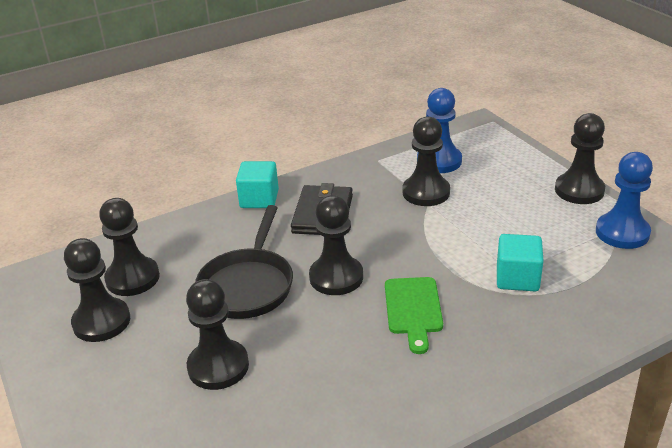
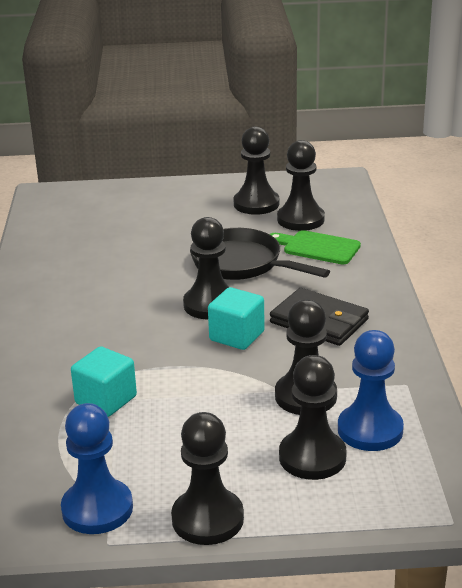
camera: 115 degrees right, 5 degrees down
black pawn [186,279,249,390] -> black pawn moved to [279,355,347,480]
turquoise cube [236,161,279,208] -> turquoise cube moved to [208,287,265,350]
green cutting board [385,277,443,354] -> green cutting board moved to [269,230,361,264]

